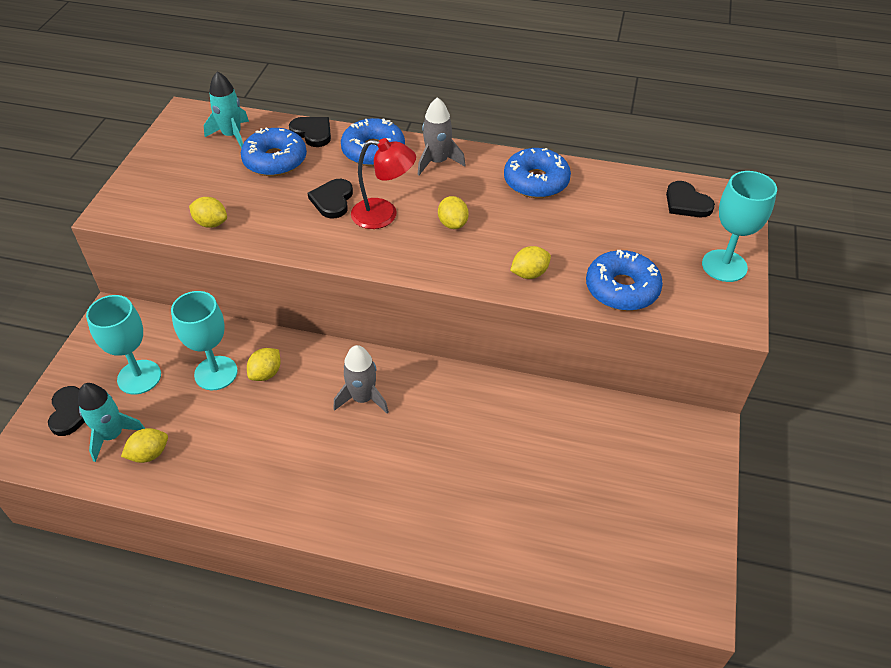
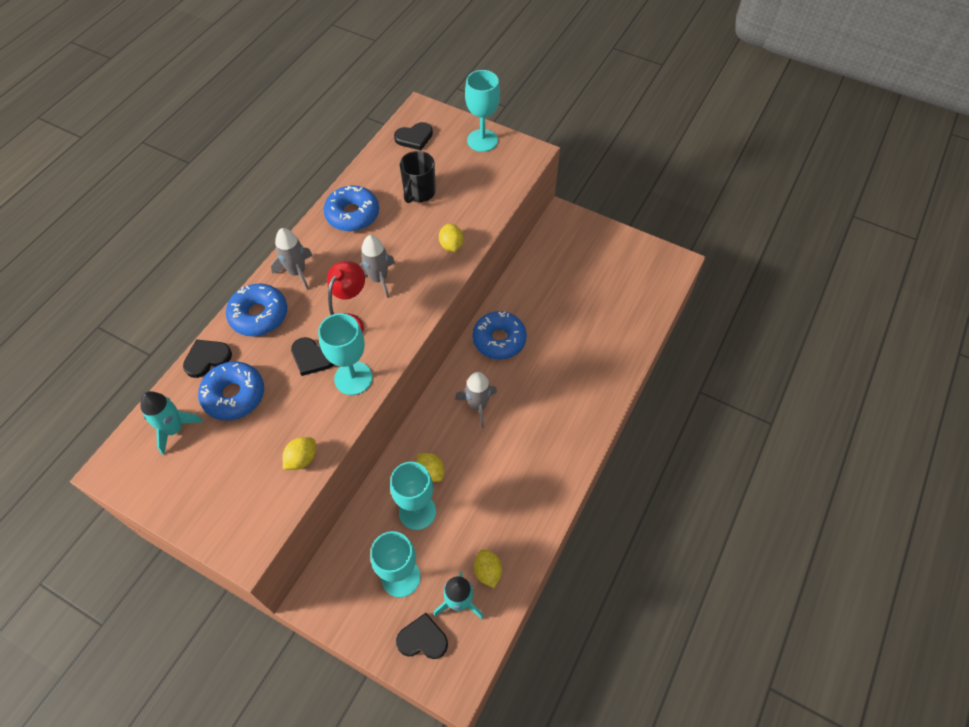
camera: 75 degrees left, 10 degrees up
yellow lemon [438,196,469,229] -> grey rocket [359,235,395,298]
blue donut [586,250,663,311] -> blue donut moved to [472,311,527,360]
none -> turquoise goblet [318,313,373,395]
none -> black mug [399,151,436,203]

